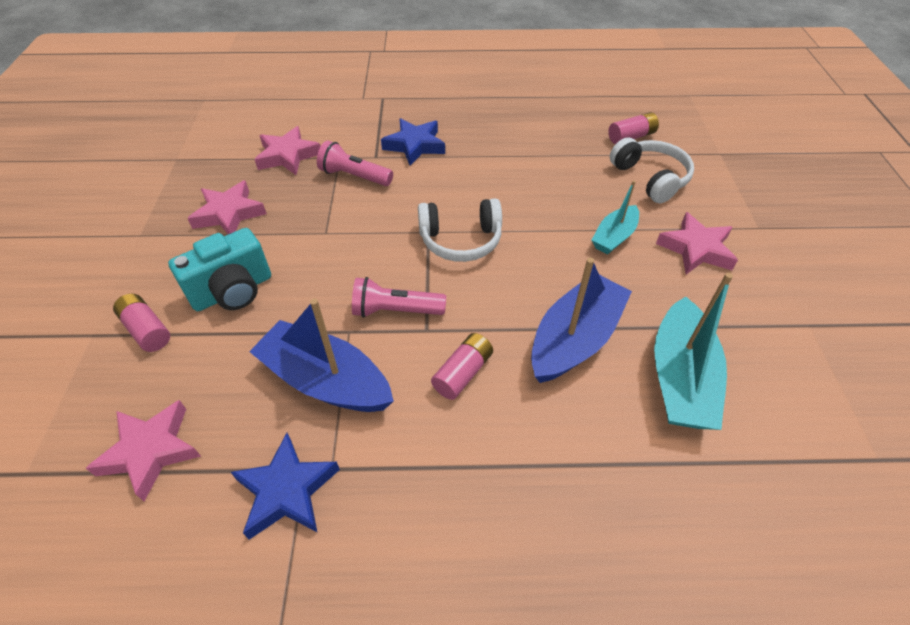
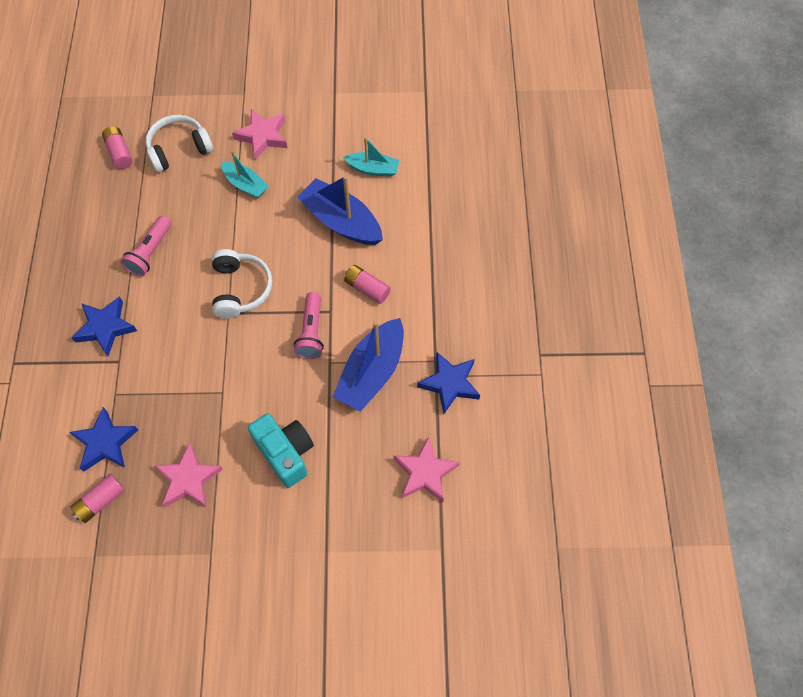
camera: 90 degrees left, 15 degrees up
pink battery [113,294,170,352] -> pink battery moved to [71,474,125,523]
pink star [254,126,321,175] -> blue star [69,407,138,471]
pink flashlight [317,141,393,186] -> pink flashlight moved to [121,216,171,277]
turquoise boat [654,273,733,430] -> turquoise boat [343,137,399,177], size x0.59

